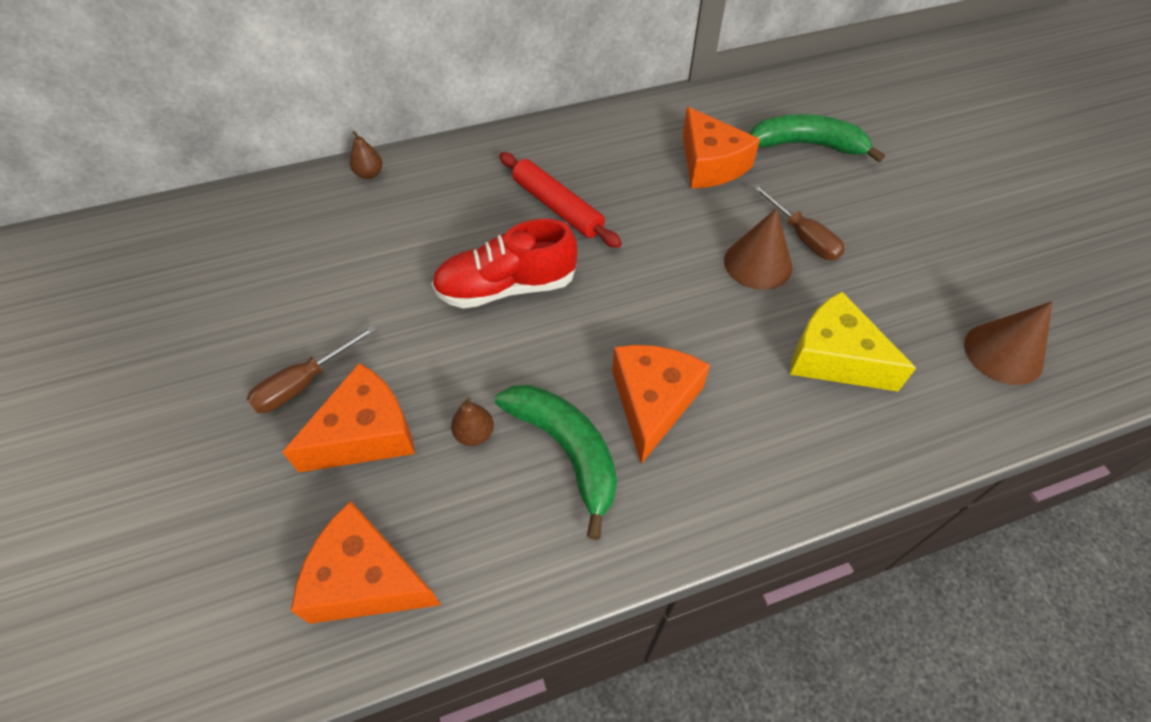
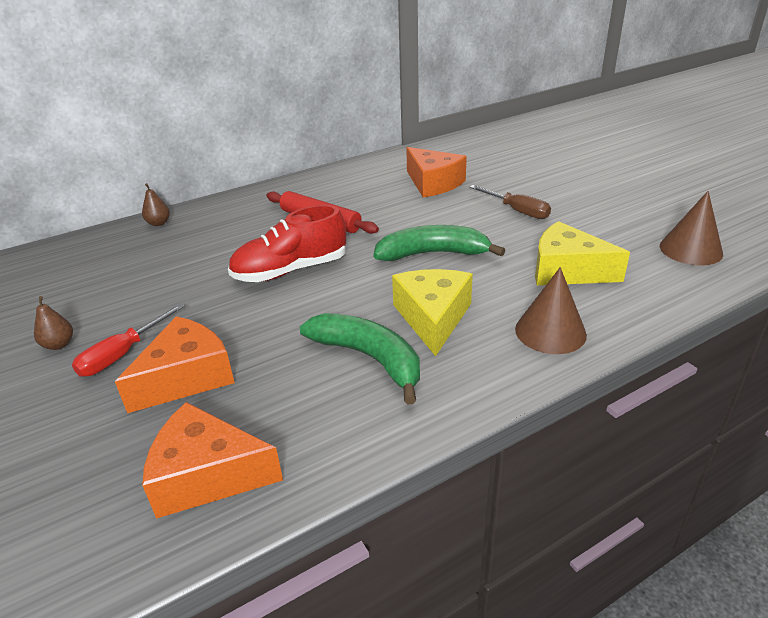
camera: 10 degrees left, 20 degrees down
brown screwdriver [247,325,377,413] -> red screwdriver [72,304,185,377]
brown pear [451,397,494,446] -> brown pear moved to [34,296,73,350]
orange cheese [612,345,710,464] -> yellow cheese [392,269,473,356]
brown cone [724,208,792,290] -> brown cone moved to [515,267,587,354]
green banana [750,114,885,162] -> green banana moved to [373,225,506,261]

